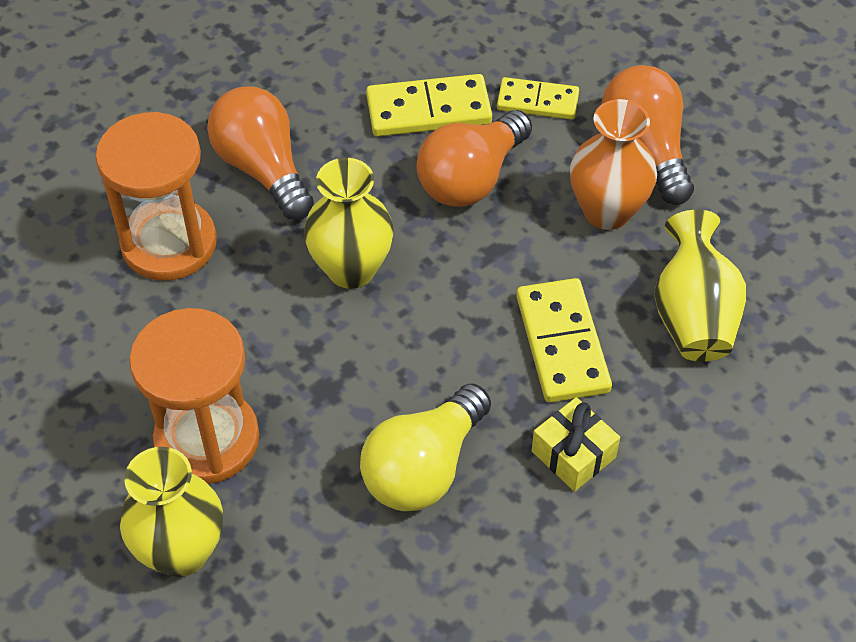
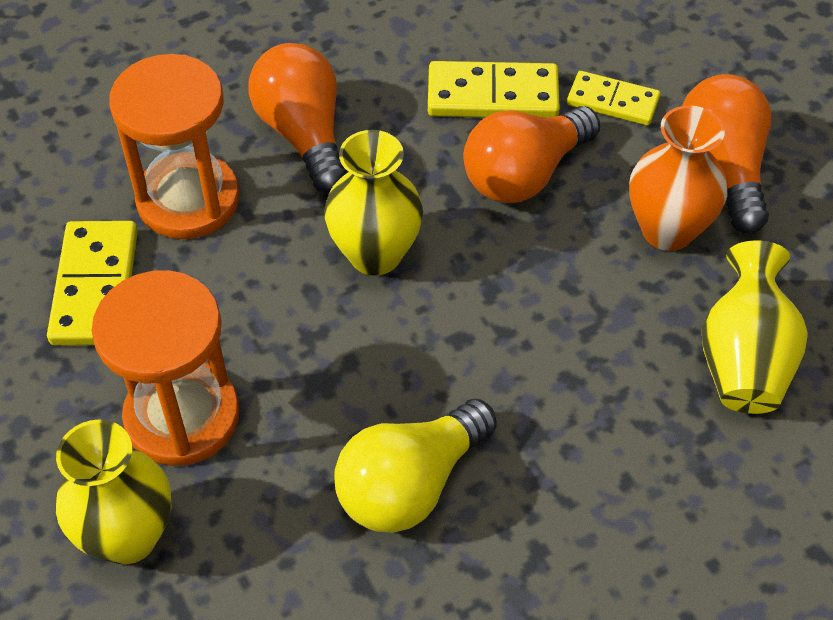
camera: 10 degrees right, 0 degrees up
yellow domino [516,278,612,403] -> yellow domino moved to [47,221,138,345]
yellow gift [532,397,620,492] -> none

